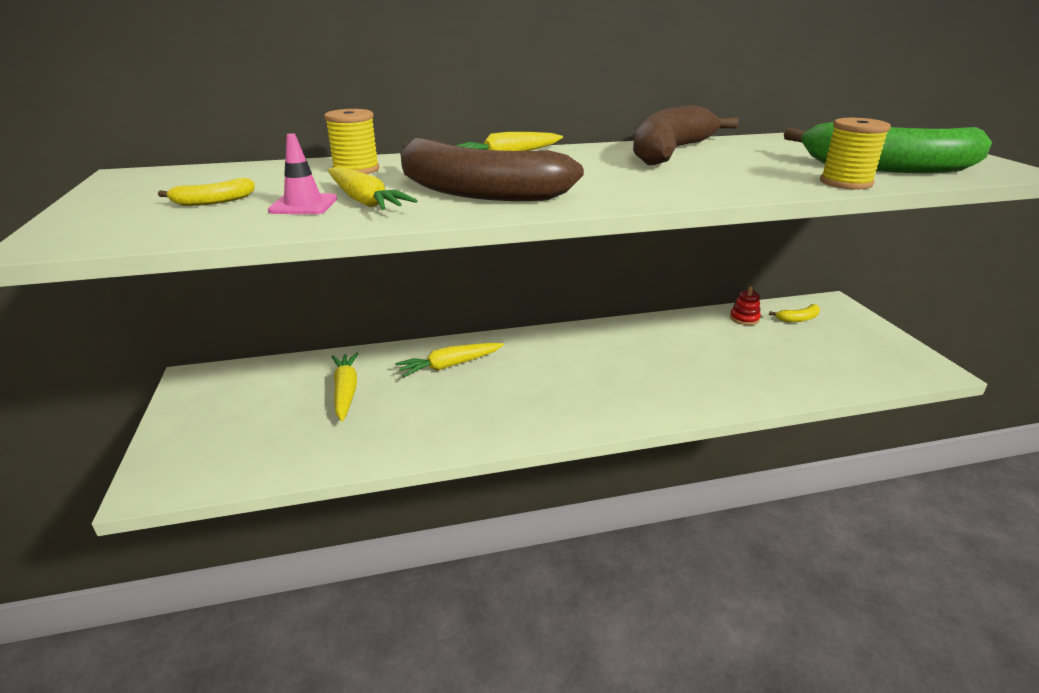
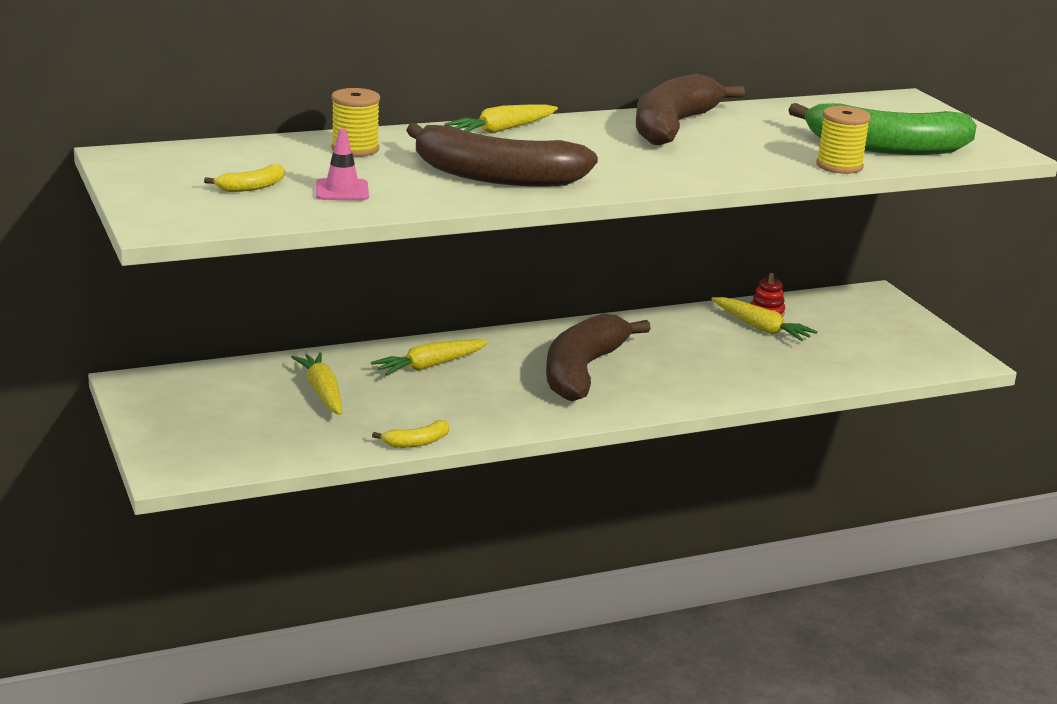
camera: 10 degrees left, 5 degrees down
yellow carrot [328,167,417,210] -> yellow carrot moved to [711,297,818,341]
yellow banana [769,304,820,322] -> yellow banana moved to [372,420,449,448]
none -> brown banana [546,313,651,401]

